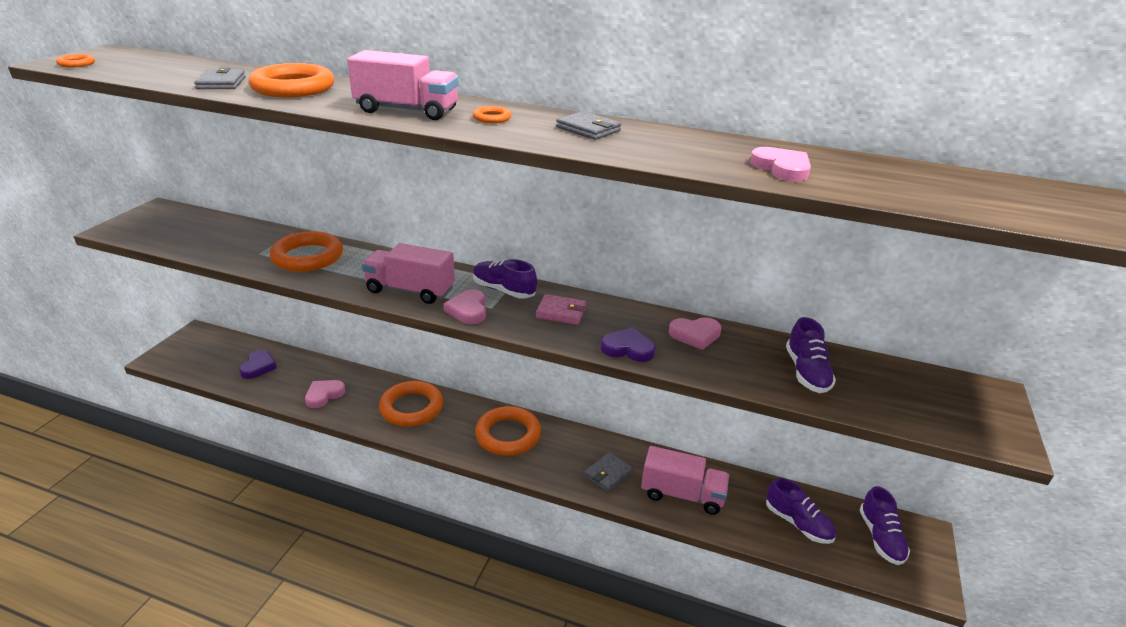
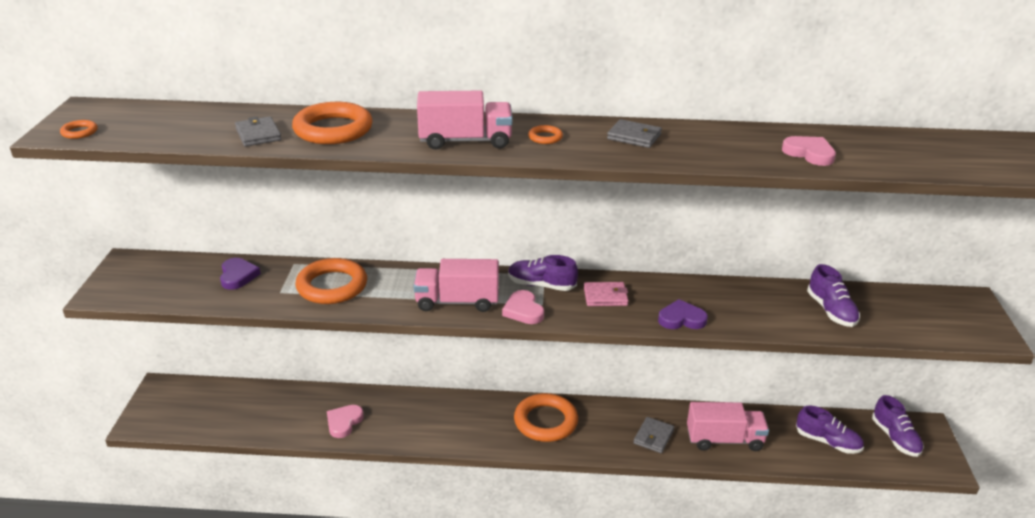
camera: 15 degrees left, 0 degrees up
purple heart [239,350,277,379] -> purple heart moved to [220,258,261,290]
orange ring [379,381,443,427] -> none
pink heart [669,317,721,350] -> none

